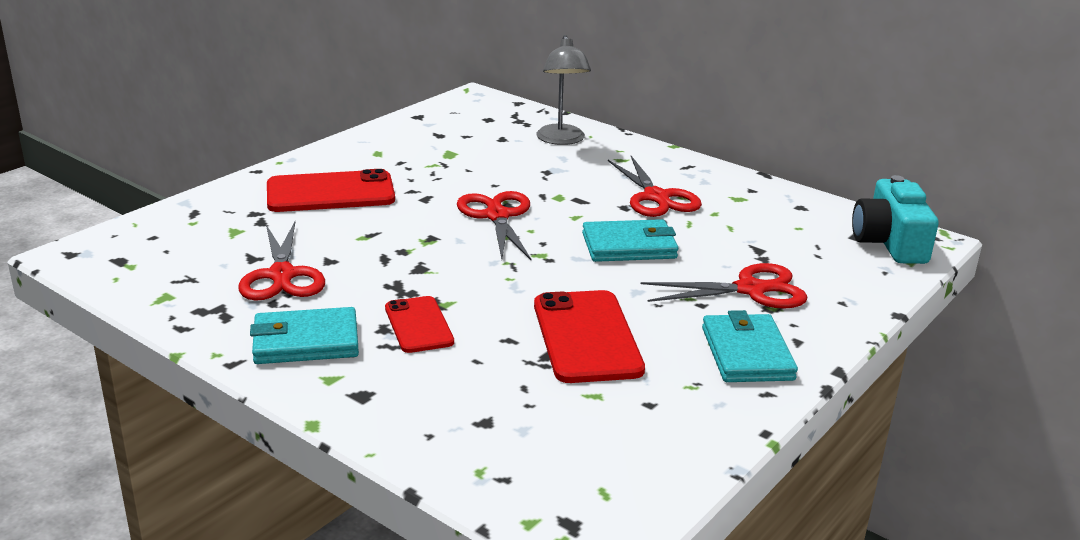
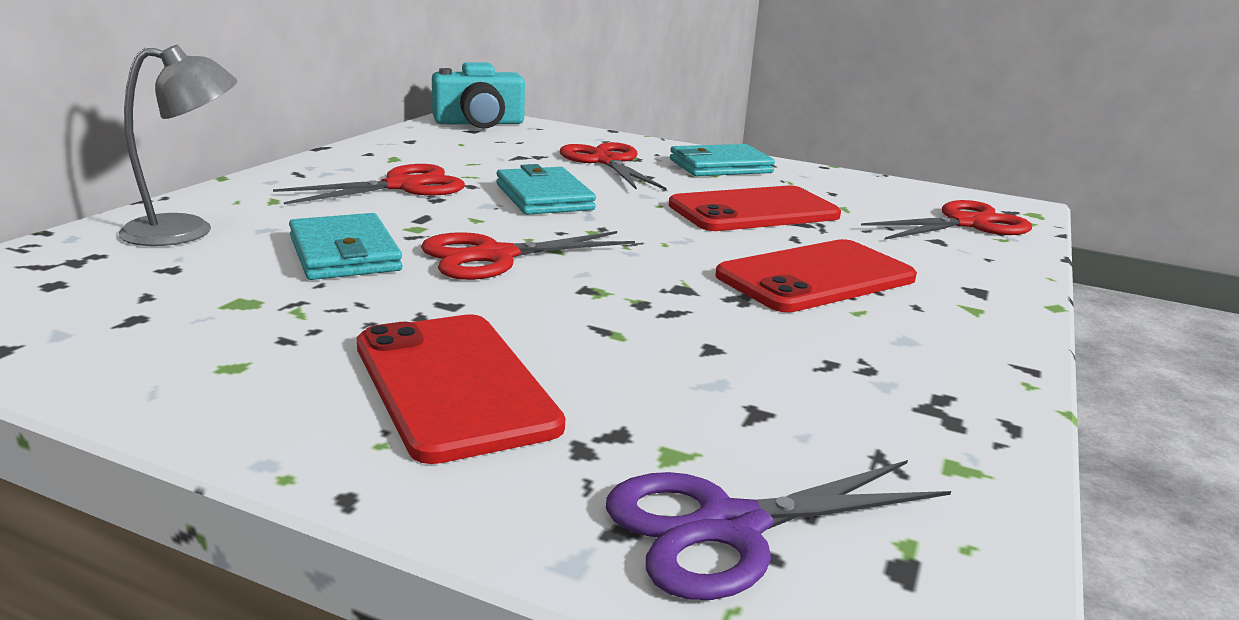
camera: 105 degrees left, 5 degrees down
red scissors [238,222,325,301] -> red scissors moved to [861,200,1032,240]
turquoise wallet [250,307,359,364] -> turquoise wallet moved to [289,213,403,280]
red phone [385,296,454,353] -> red phone [715,239,917,312], size x1.65
none -> purple scissors [606,460,951,600]

